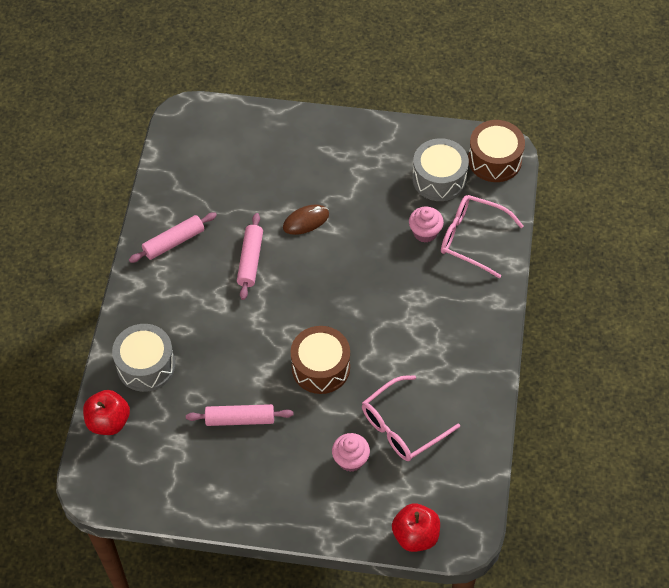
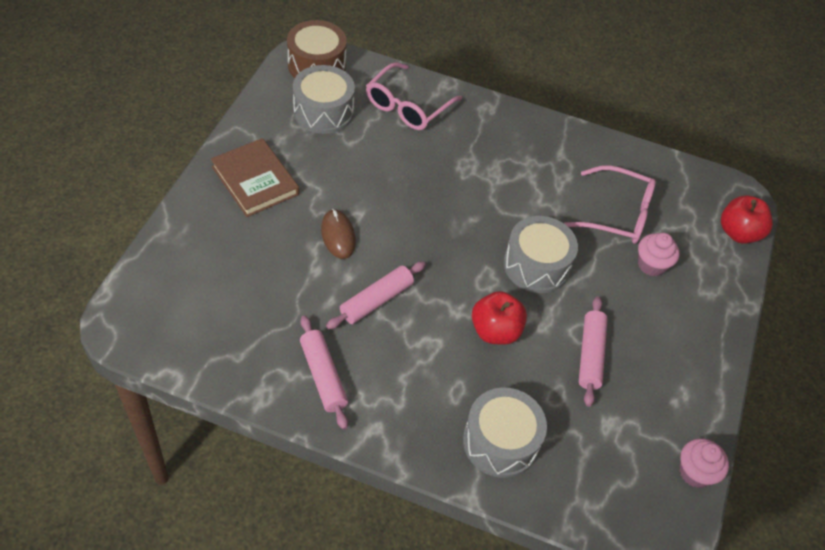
camera: 85 degrees left, 5 degrees down
red apple [83,390,130,435] -> red apple moved to [472,291,527,345]
pink rolling pin [237,213,263,300] -> pink rolling pin turned 60 degrees counterclockwise [326,261,426,329]
brown drum [290,326,350,394] -> grey drum [504,216,578,293]
pink glasses [362,375,460,461] -> pink glasses turned 45 degrees counterclockwise [564,165,656,244]
pink cupcake [409,207,444,243] -> pink cupcake moved to [680,439,729,488]
none -> brown book [211,138,299,217]

